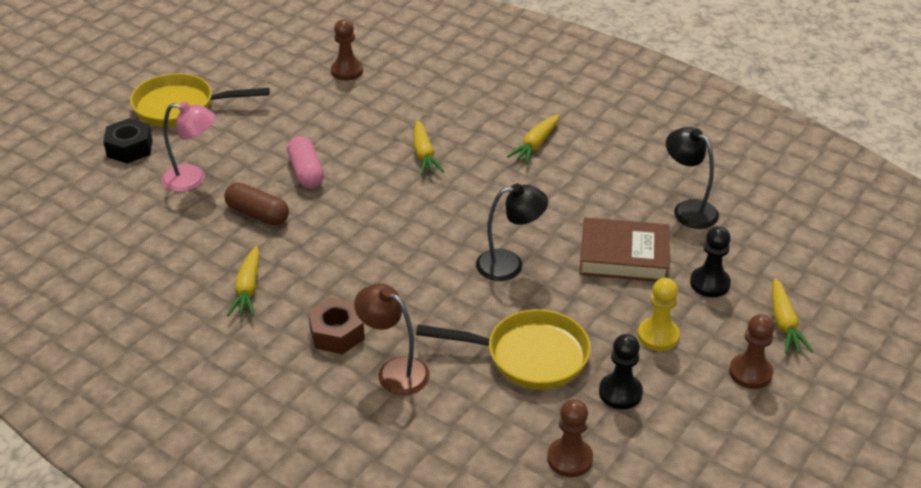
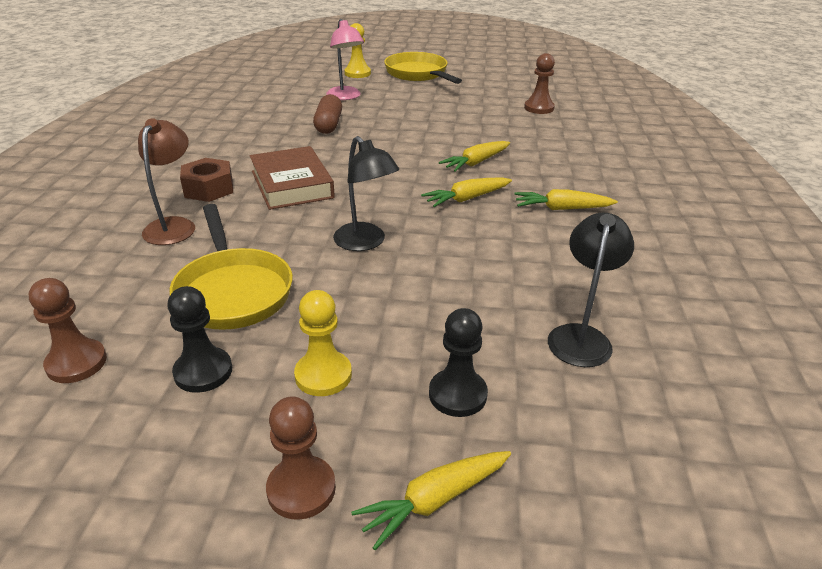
camera: 60 degrees right, 5 degrees down
black nut [103,118,153,164] -> yellow pawn [344,23,371,78]
yellow carrot [227,246,260,317] -> yellow carrot moved to [421,178,512,207]
pink capsule [287,136,324,188] -> none
brown book [579,218,669,281] -> brown book moved to [250,146,335,210]

